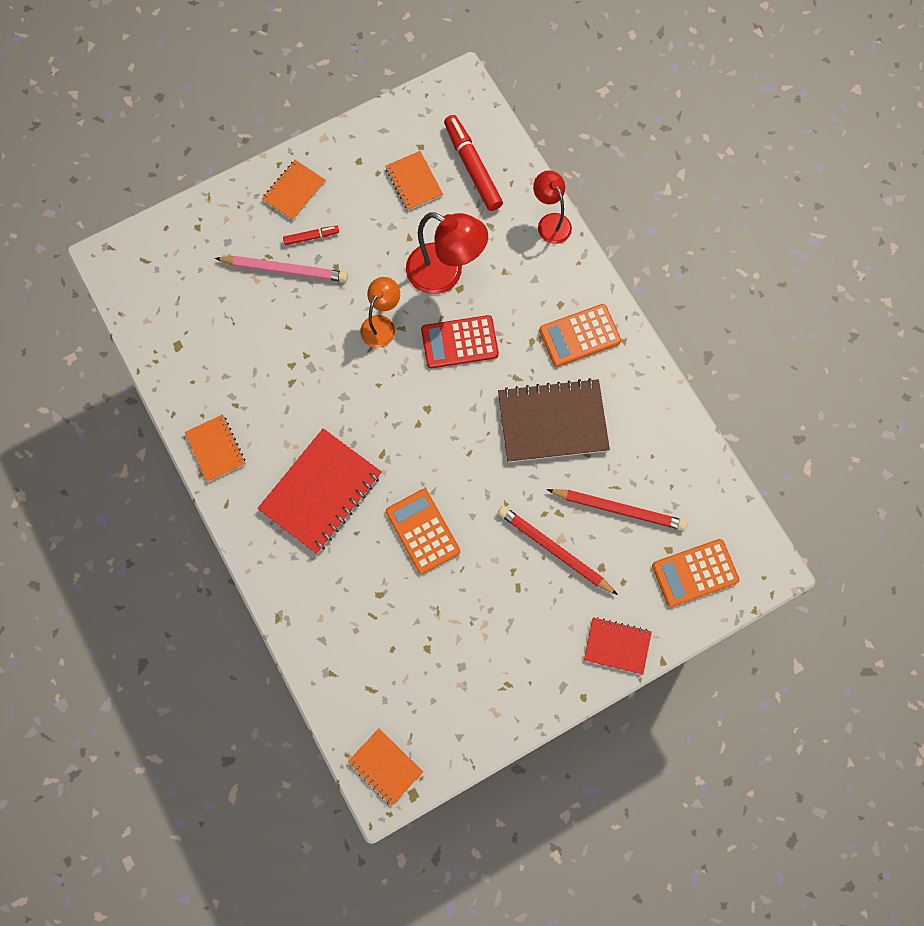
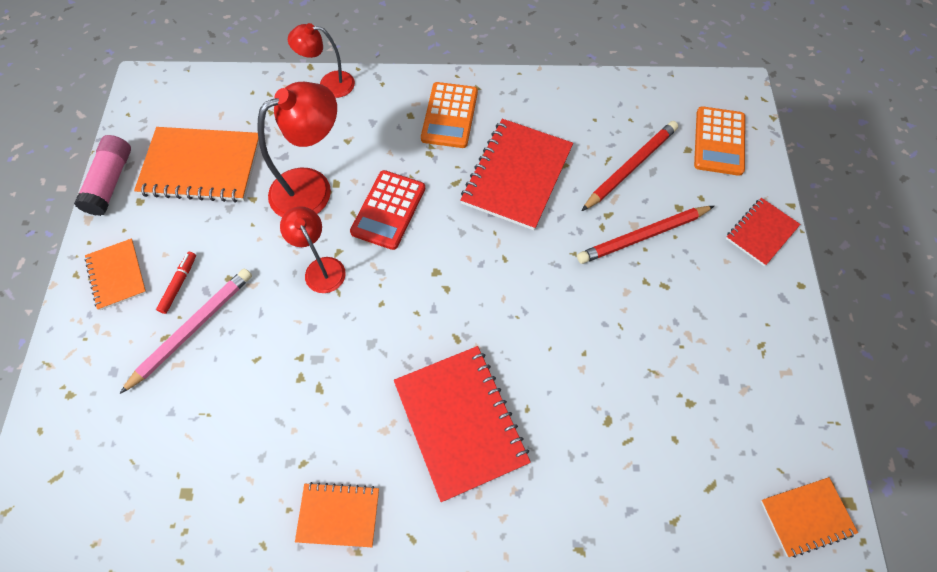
camera: 60 degrees left, 10 degrees down
orange lamp [360,277,400,348] -> red lamp [280,206,346,293]
orange notebook [385,151,443,211] -> orange notebook [134,127,259,202], size x1.79
orange calculator [386,489,460,574] -> none
red marker [444,115,503,211] -> none
brown notebook [498,378,610,462] -> red notebook [460,119,573,230]
none -> pink glue stick [74,135,131,216]

